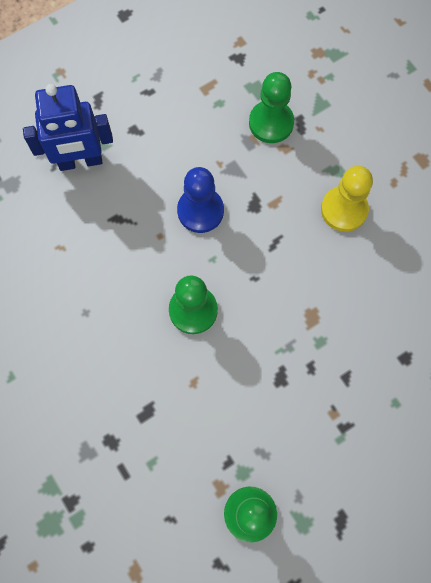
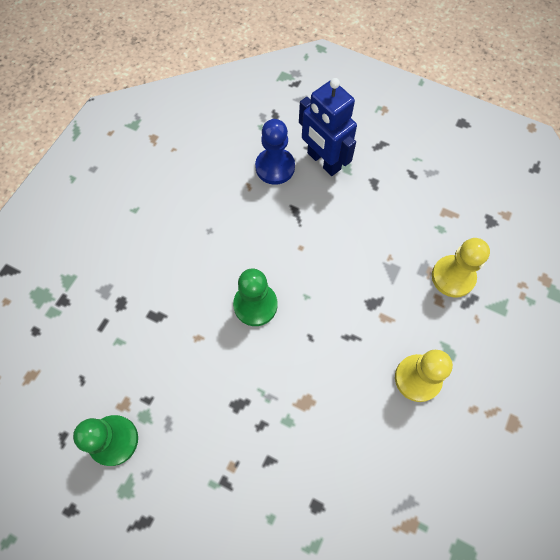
camera: 60 degrees right, 5 degrees down
blue pawn [177,167,224,233] -> blue pawn moved to [255,119,295,185]
green pawn [249,72,294,143] -> yellow pawn [432,238,490,297]

